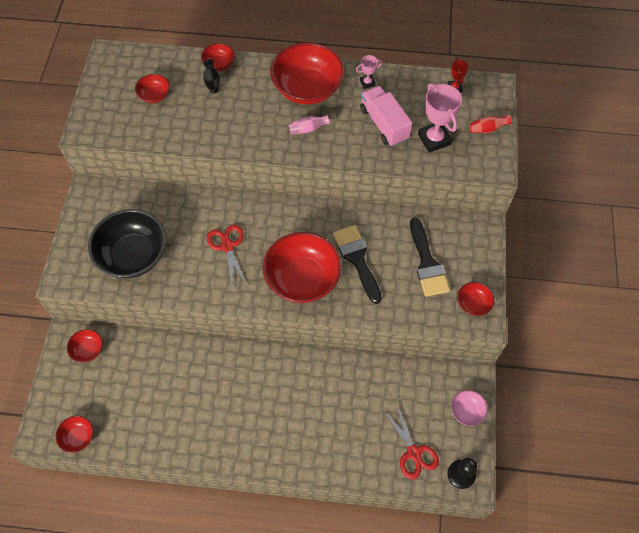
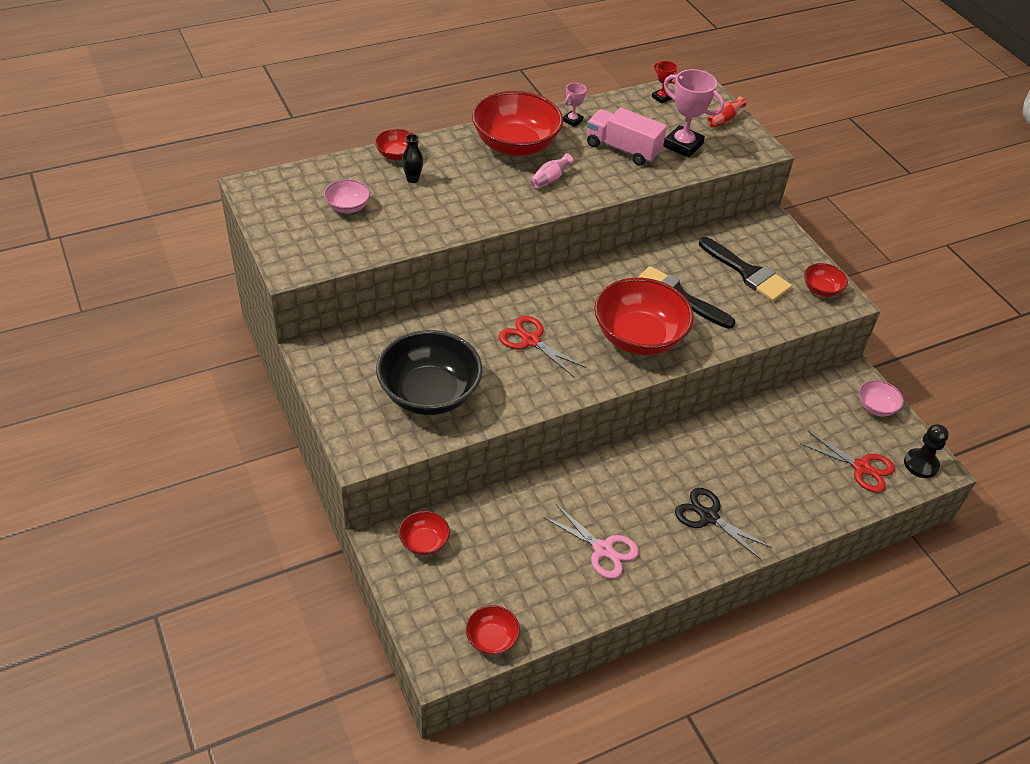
camera: 35 degrees left, 15 degrees down
red bowl [135,74,170,103] -> pink bowl [324,179,370,213]
none -> pink scissors [543,504,639,579]
none -> black scissors [675,488,772,560]

